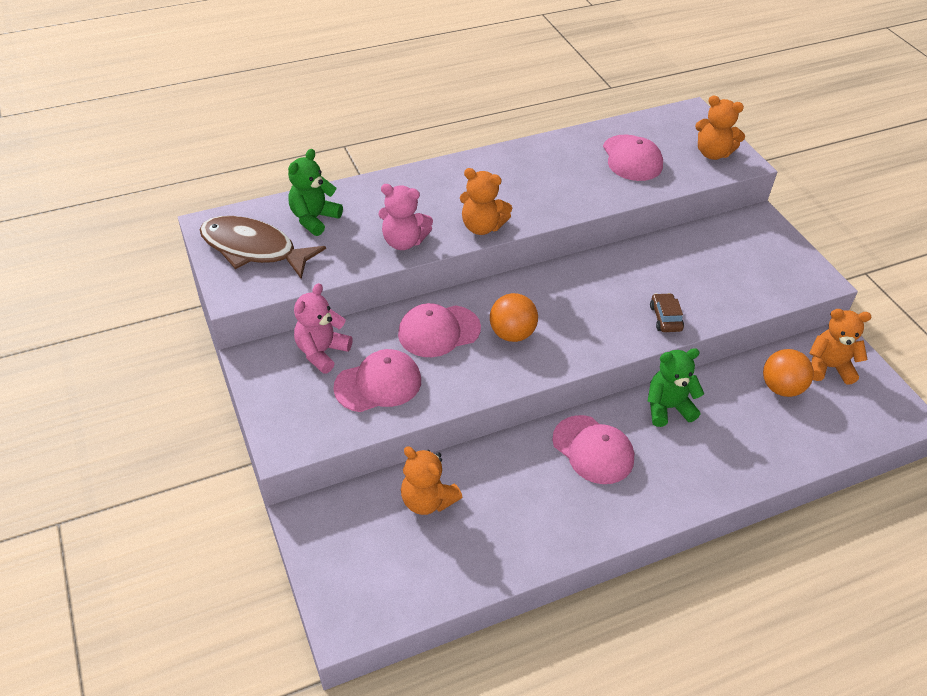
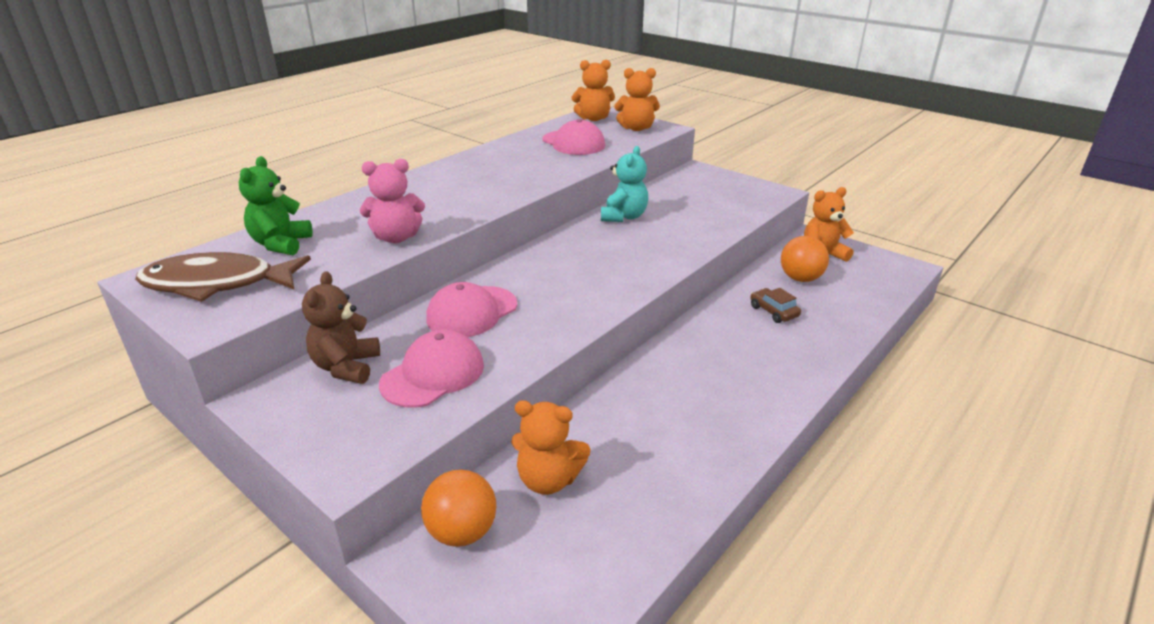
camera: 25 degrees left, 15 degrees down
pink teddy bear [294,283,353,374] -> brown teddy bear [302,271,380,384]
orange teddy bear [460,168,512,235] -> orange teddy bear moved to [572,60,615,121]
orange ball [490,293,538,342] -> orange ball moved to [421,470,496,547]
pink cap [552,415,634,484] -> none
green teddy bear [647,348,704,427] -> none
brown car [650,293,684,332] -> brown car moved to [750,288,801,323]
none -> turquoise teddy bear [601,146,648,222]

